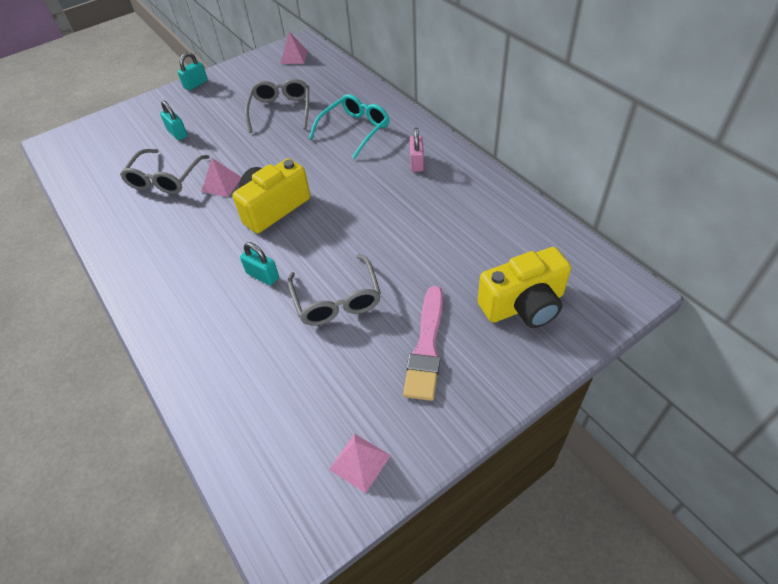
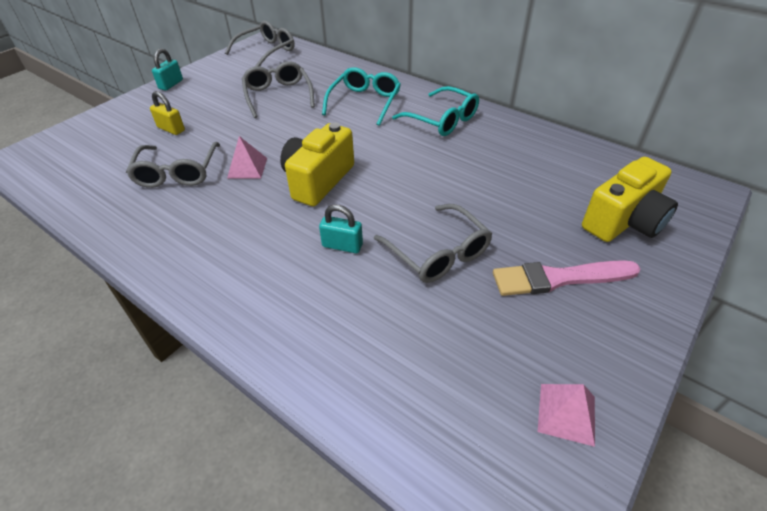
camera: 20 degrees left, 5 degrees down
turquoise padlock [160,100,188,140] -> yellow padlock [150,91,185,135]
pink pyramid [280,32,308,64] -> grey glasses [225,21,295,66]
pink brush [403,286,443,401] -> pink brush turned 90 degrees clockwise [493,260,641,296]
pink padlock [410,127,424,172] -> turquoise glasses [392,86,479,136]

